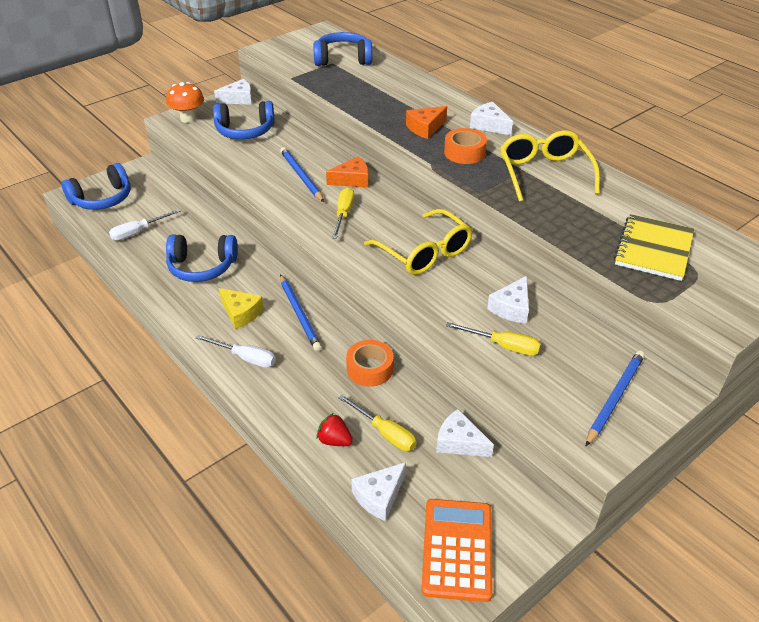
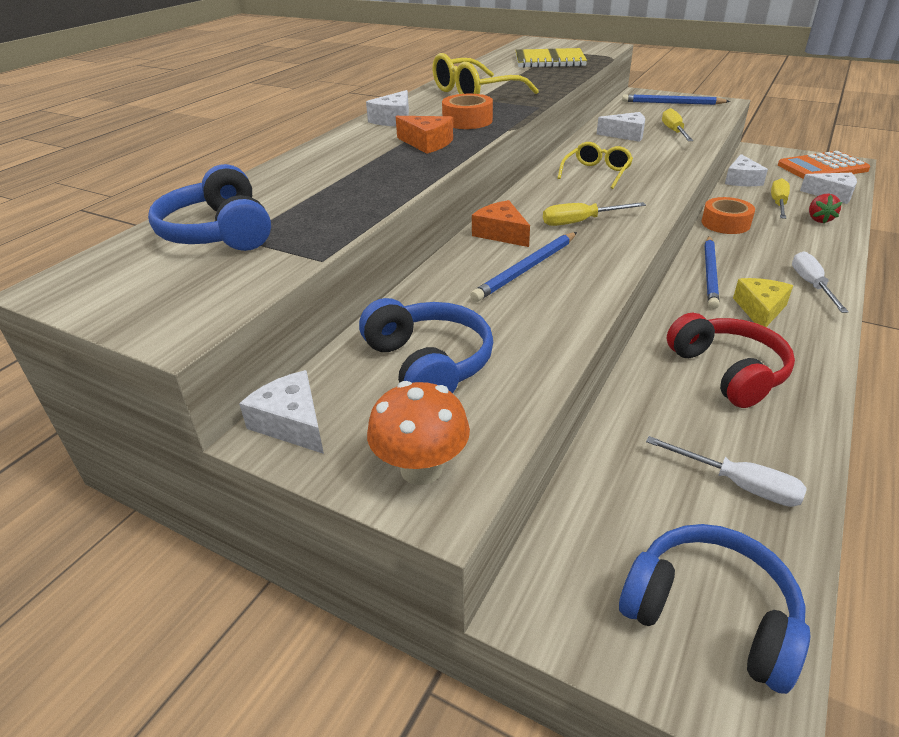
camera: 110 degrees left, 5 degrees down
blue headphones [166,235,238,282] -> red headphones [667,313,795,408]
blue pencil [280,274,322,351] -> blue pencil turned 150 degrees clockwise [705,236,719,309]
yellow glasses [364,209,473,275] -> yellow glasses [558,142,633,189], size x0.64

